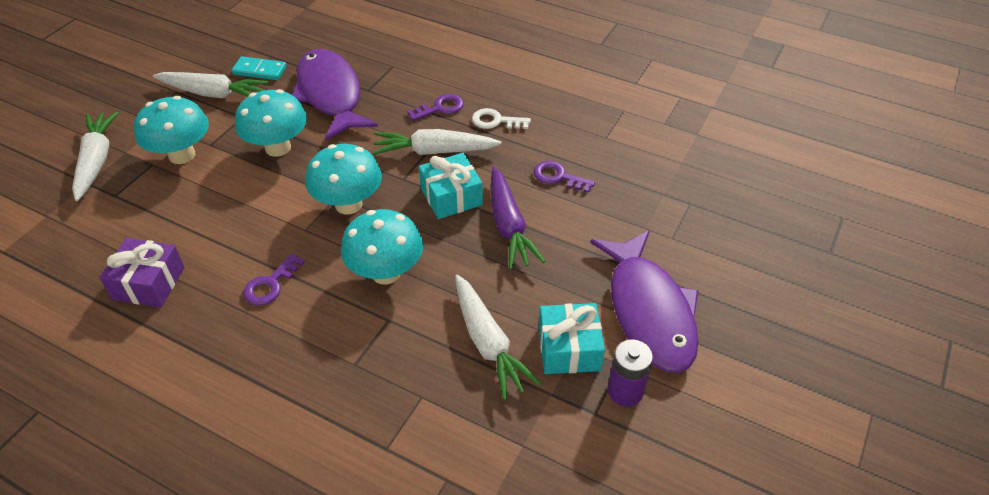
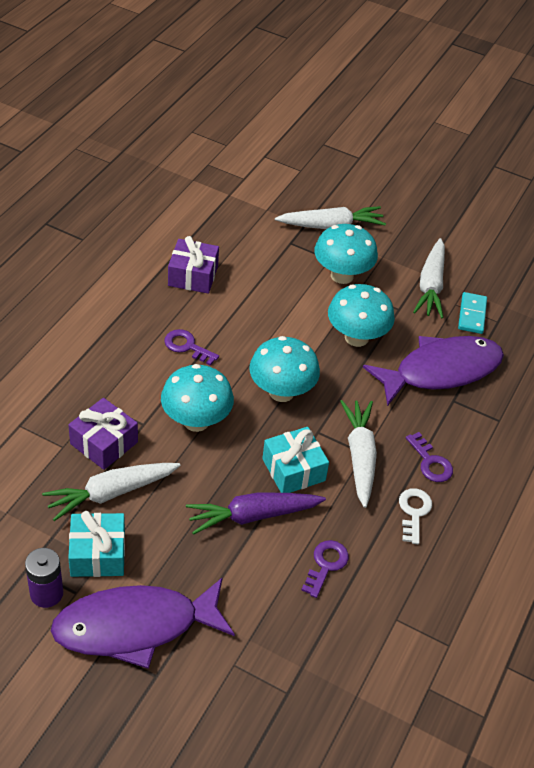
camera: 85 degrees right, 0 degrees up
none -> purple gift [68,398,138,470]

